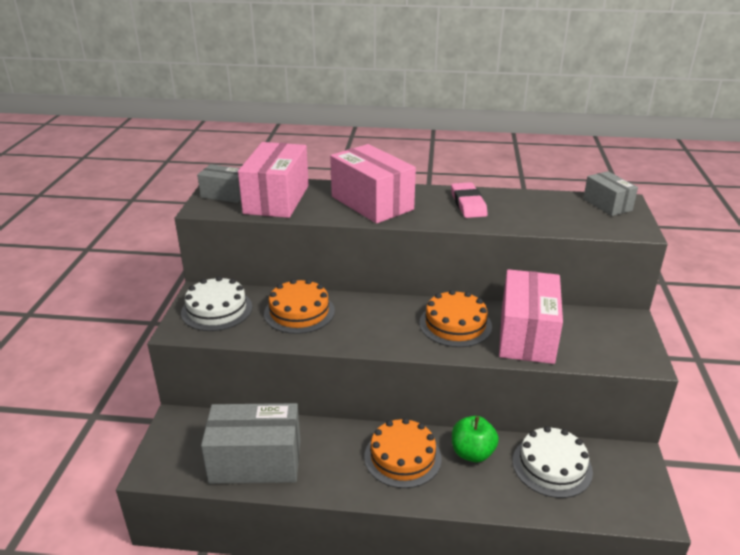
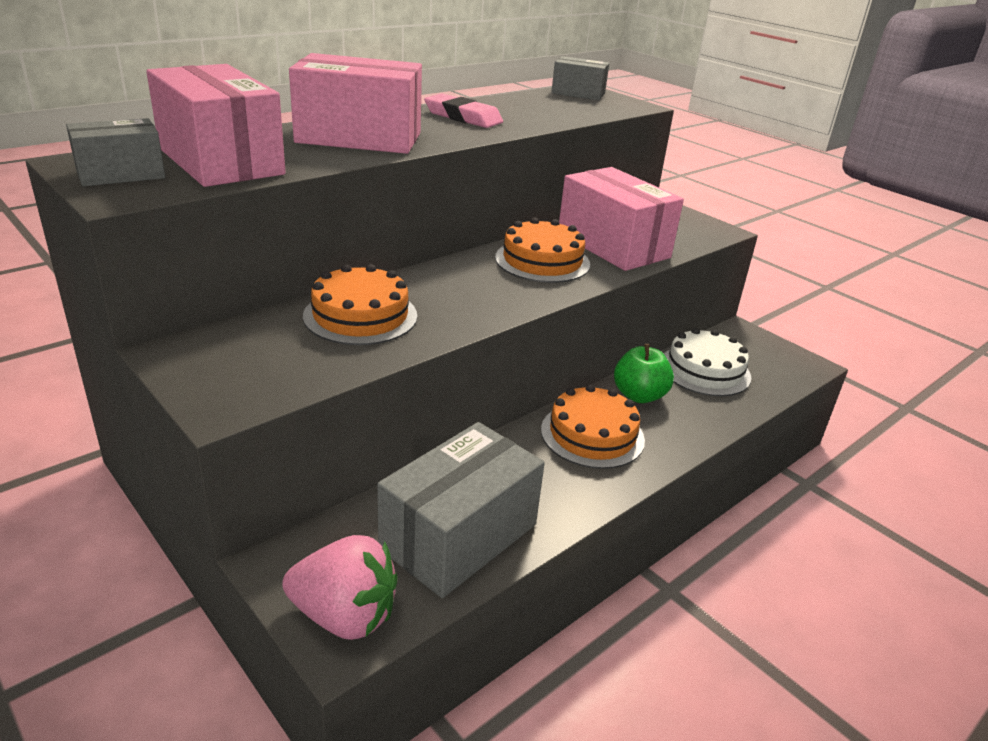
camera: 50 degrees left, 0 degrees up
white cake [181,276,252,331] -> none
none -> pink strawberry [282,535,398,640]

